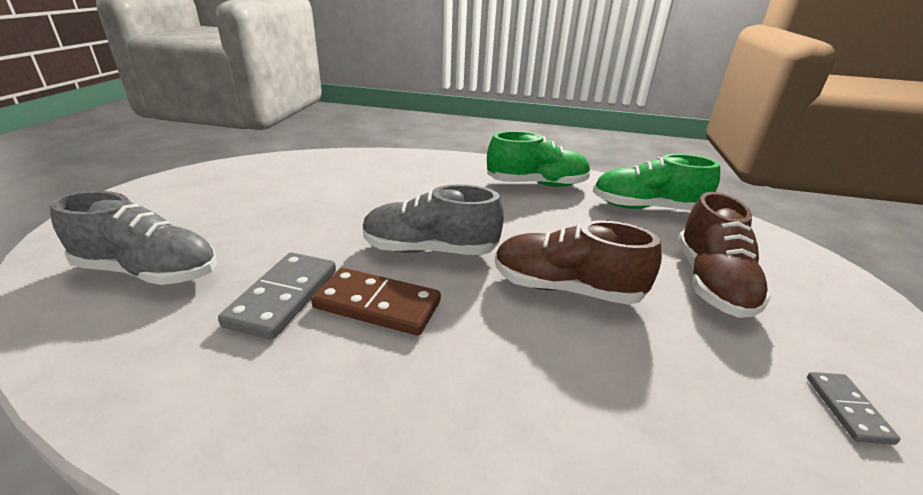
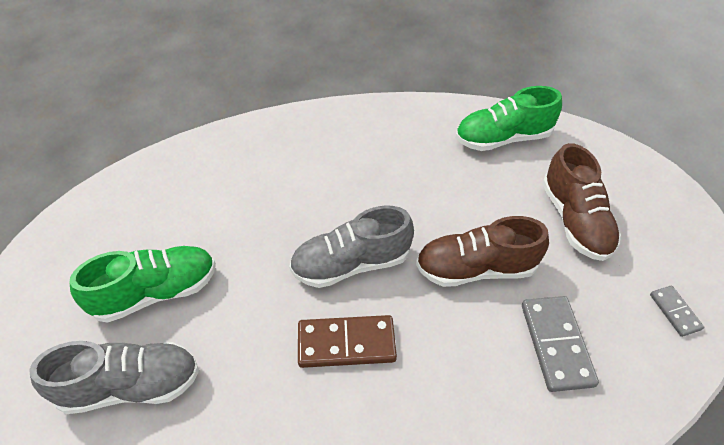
camera: 20 degrees left, 20 degrees up
grey domino [218,252,336,340] -> grey domino moved to [522,296,599,392]
green shoe [487,131,591,187] -> green shoe moved to [70,246,216,323]

